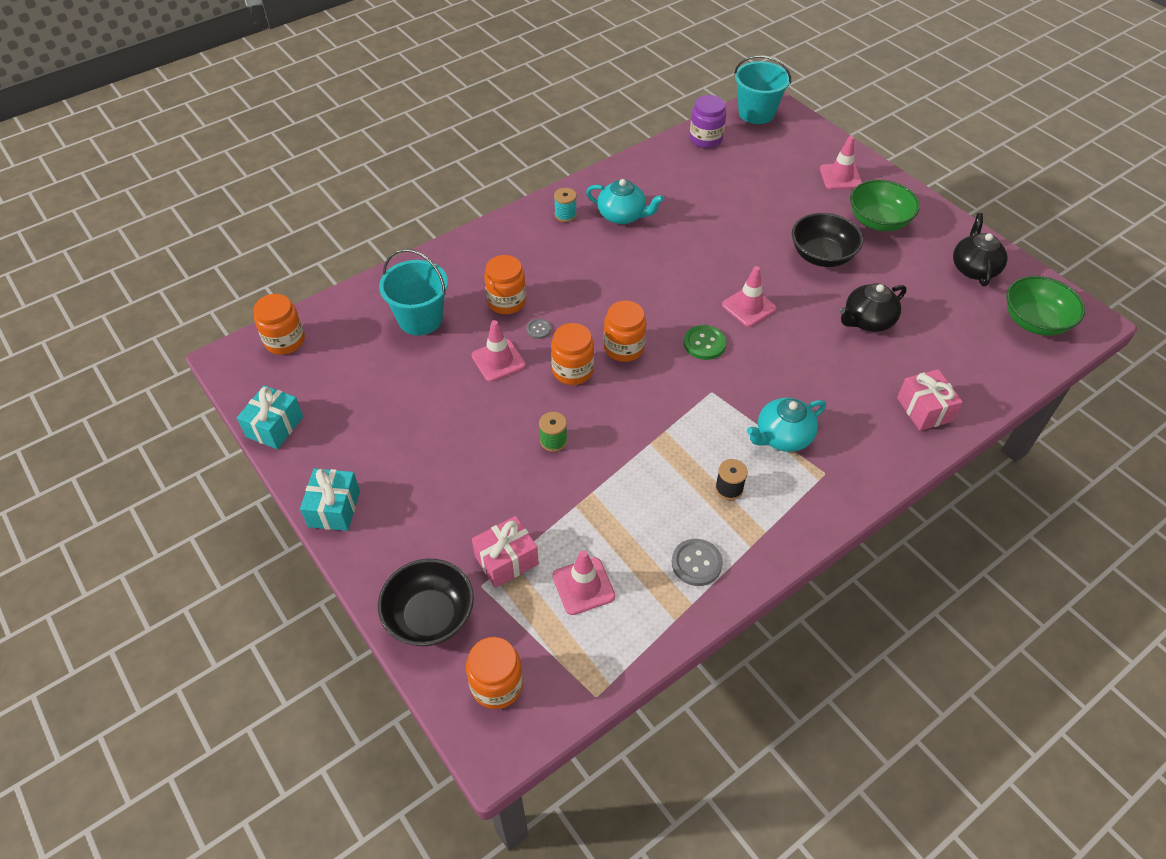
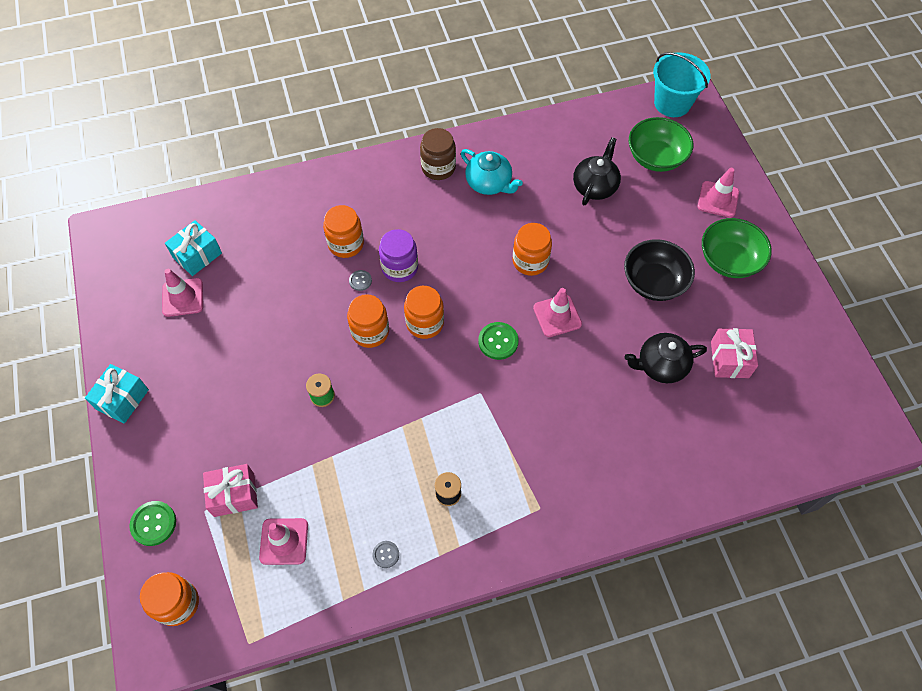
camera: 20 degrees right, 10 degrees up
turquoise gift [237,385,303,449] -> turquoise gift moved to [165,220,222,276]
orange jar [253,294,305,355] -> orange jar moved to [512,223,552,276]
black bowl [378,559,474,646] -> green button [129,501,176,546]
turquoise bucket [379,249,448,336] -> none
pink traffic cone [472,320,526,382] -> pink traffic cone moved to [162,269,203,317]
turquoise spool [554,188,577,222] -> brown jar [420,128,456,180]
grey button [672,539,723,586] -> grey button [372,541,399,568], size x0.59
purple jar [689,95,726,148] -> purple jar moved to [379,229,418,282]
turquoise teapot [747,398,826,452] -> none
pink gift [897,369,963,431] -> pink gift moved to [711,328,758,378]
black teapot [953,213,1008,286] -> black teapot moved to [573,137,621,205]
green bowl [1006,276,1085,336] -> green bowl moved to [629,117,693,172]

